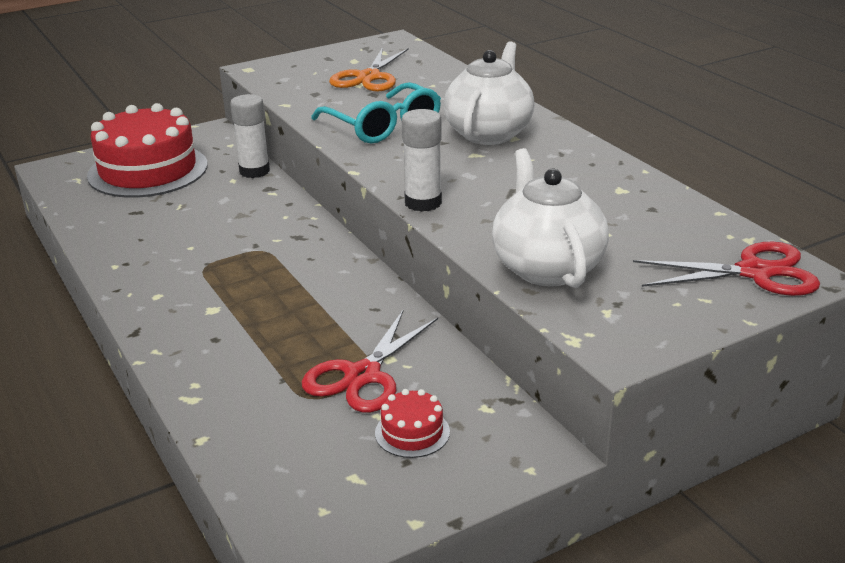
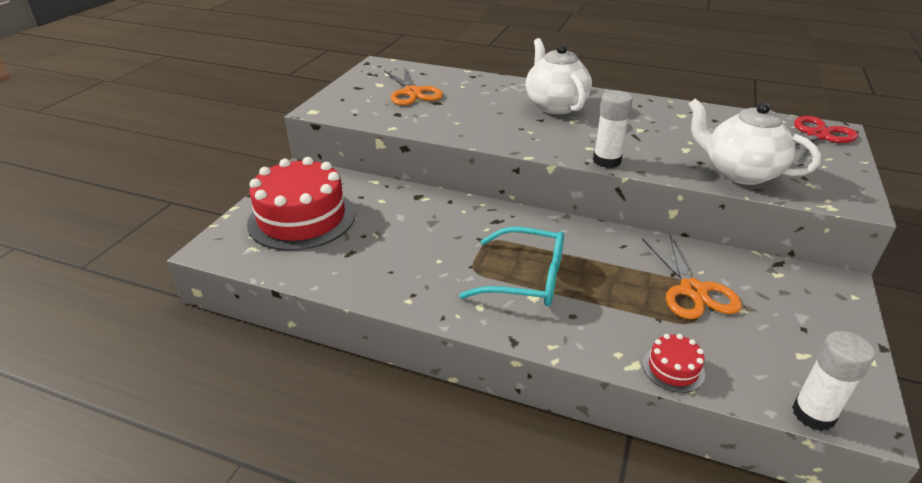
camera: 40 degrees left, 5 degrees up
white glue stick [230,94,270,178] -> white glue stick moved to [792,331,875,431]
red scissors [302,310,438,412] -> orange scissors [642,235,742,319]
turquoise glasses [311,82,441,143] -> turquoise glasses moved to [459,227,564,306]
red cake [375,389,450,458] -> red cake moved to [643,334,705,393]

